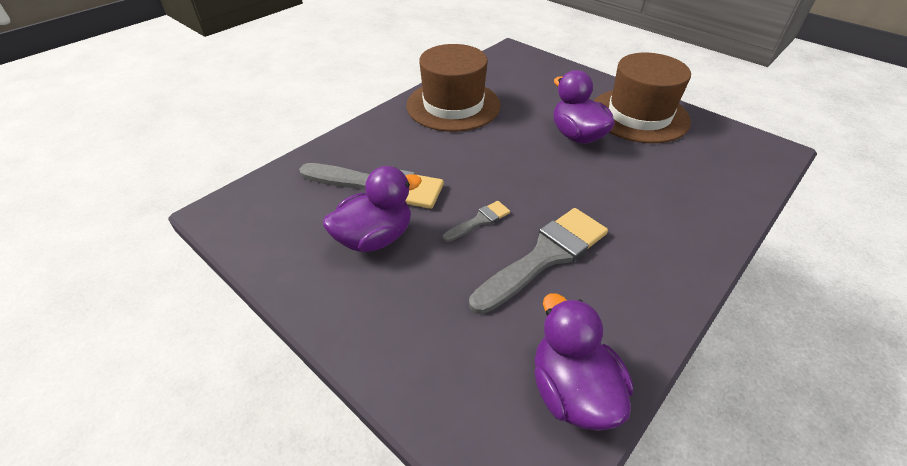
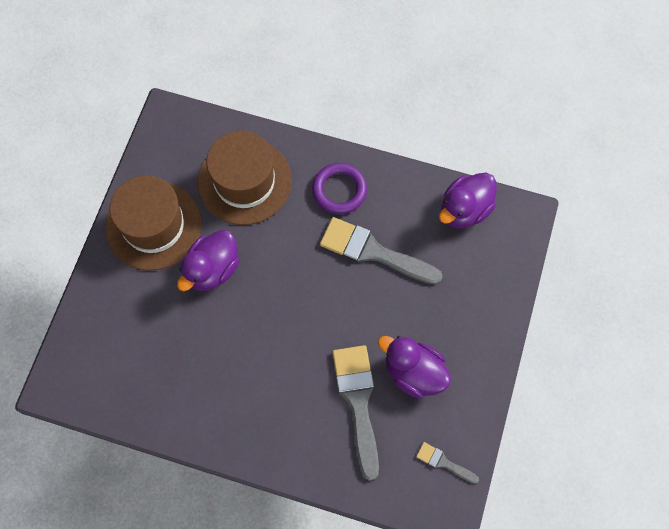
camera: 115 degrees left, 25 degrees up
brown hat [406,44,501,132] -> brown hat moved to [198,131,292,225]
grey brush [443,201,510,242] -> grey brush moved to [416,442,479,483]
none -> purple ring [312,163,367,214]

